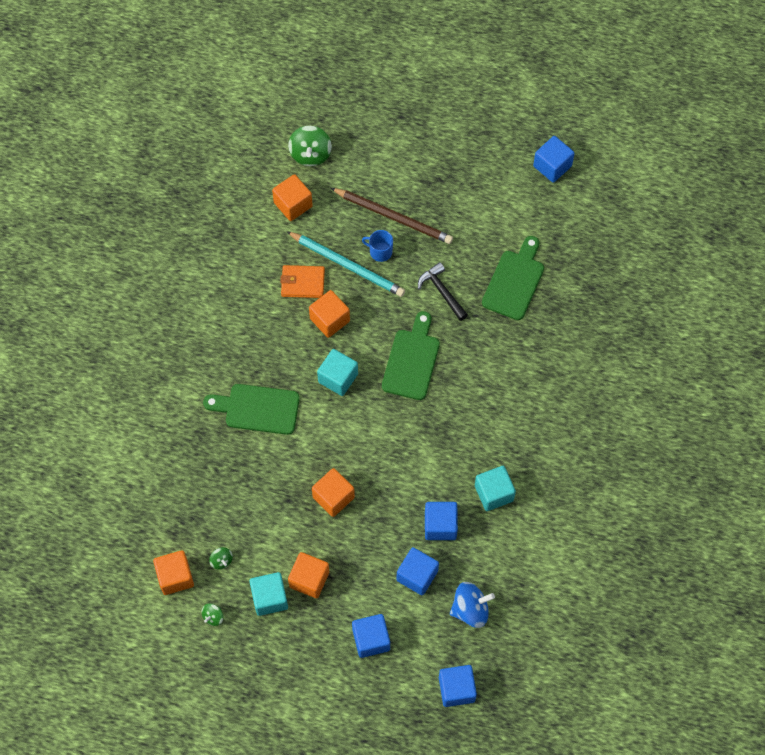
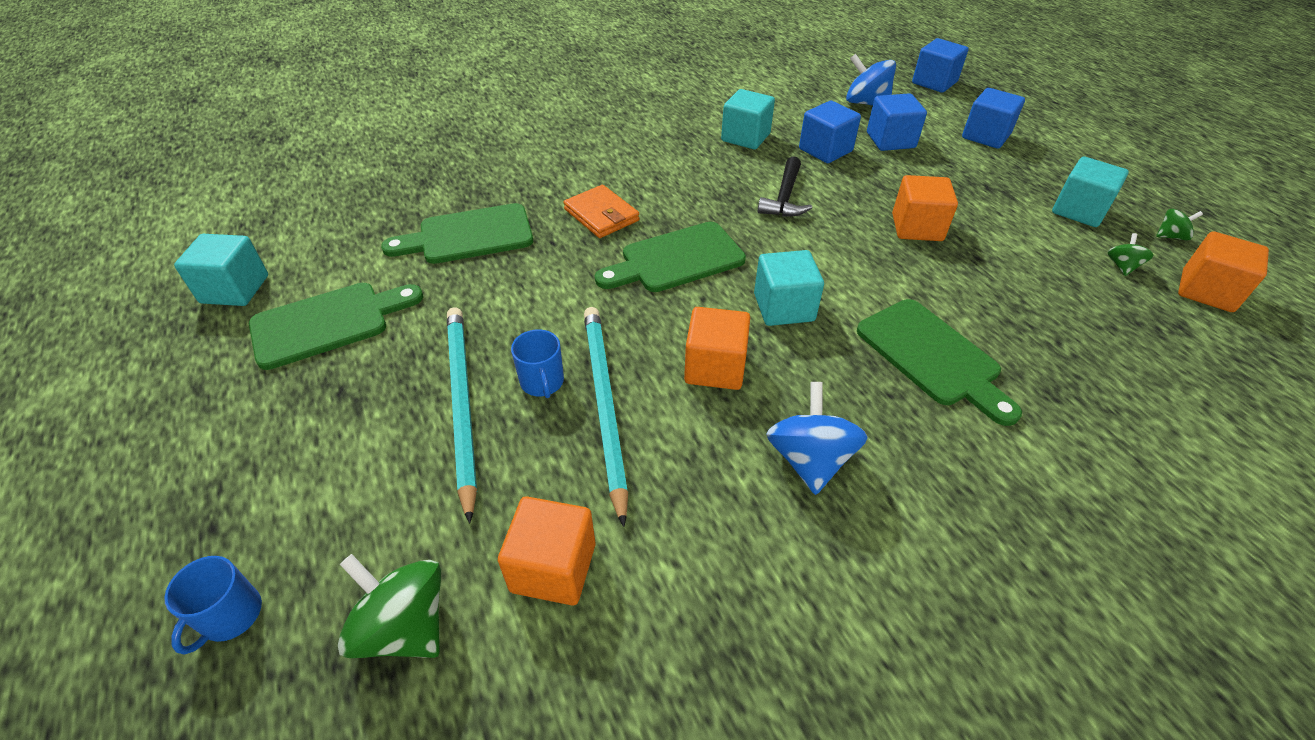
camera: 130 degrees left, 20 degrees down
orange wallet [280,265,325,298] -> orange wallet moved to [563,185,639,238]
green spinning top [288,126,332,166] -> green spinning top turned 105 degrees counterclockwise [338,554,441,658]
orange cube [288,552,329,598] -> none
brown pencil [331,188,453,244] -> turquoise pencil [447,307,477,524]
black hammer [418,262,468,321] -> black hammer moved to [758,156,812,217]
blue cube [533,136,575,183] -> turquoise cube [174,234,268,306]
none -> blue mug [164,556,262,655]
none -> green cutting board [249,283,423,370]
none -> blue spinning top [766,382,868,495]

